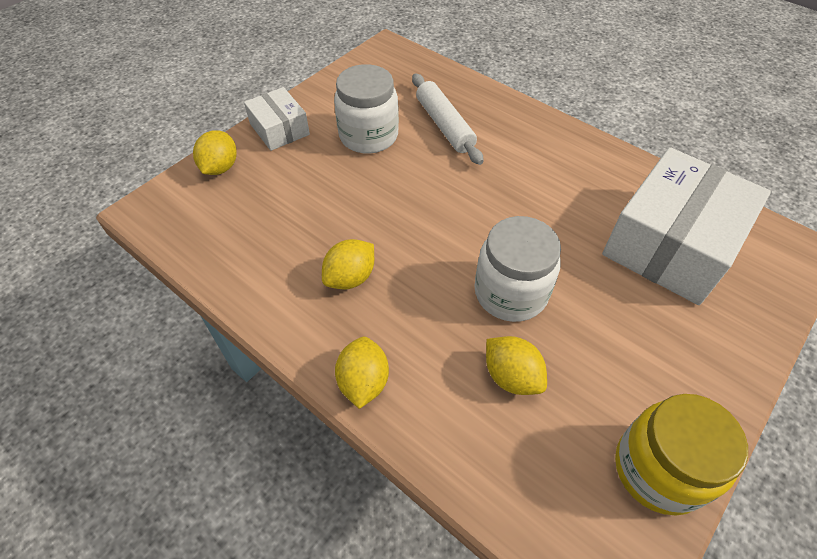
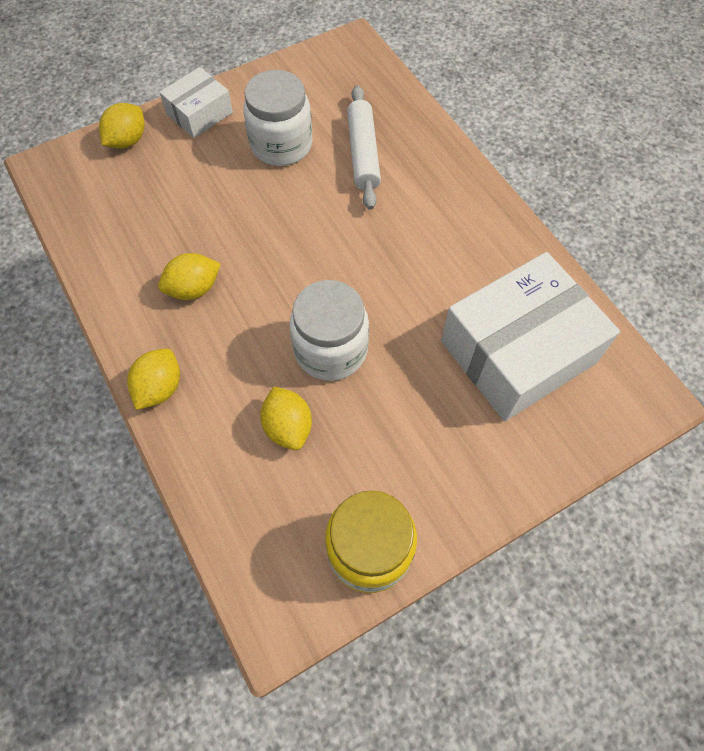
camera: 20 degrees right, 10 degrees up
white box [244,87,310,151] -> white box turned 60 degrees clockwise [159,67,233,138]

